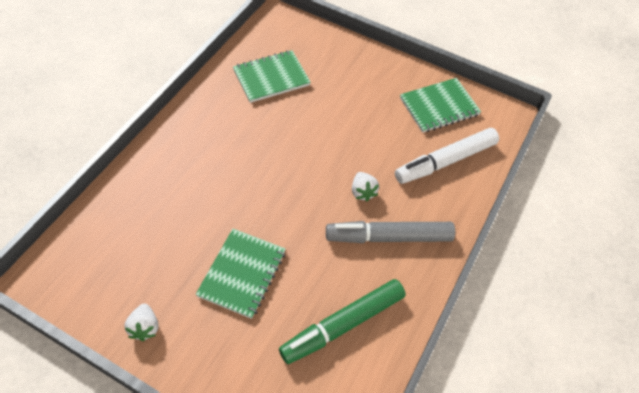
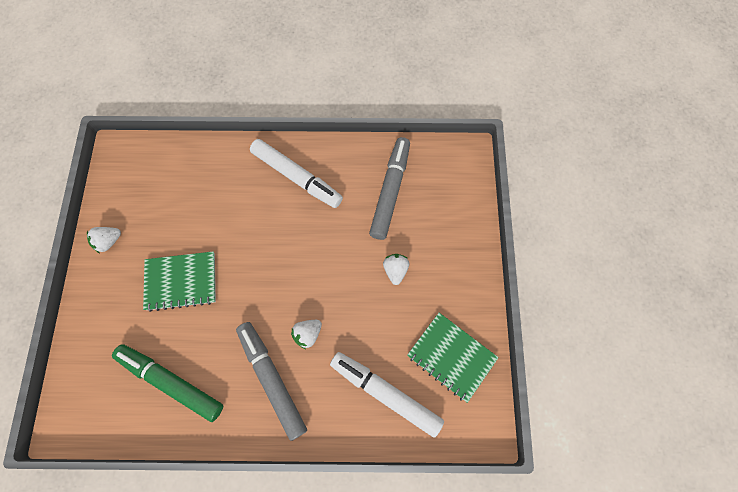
camera: 65 degrees right, 15 degrees up
green notebook [233,50,311,103] -> grey marker [369,137,410,240]
none -> white marker [250,139,343,208]
none -> white strawberry [383,254,409,285]

